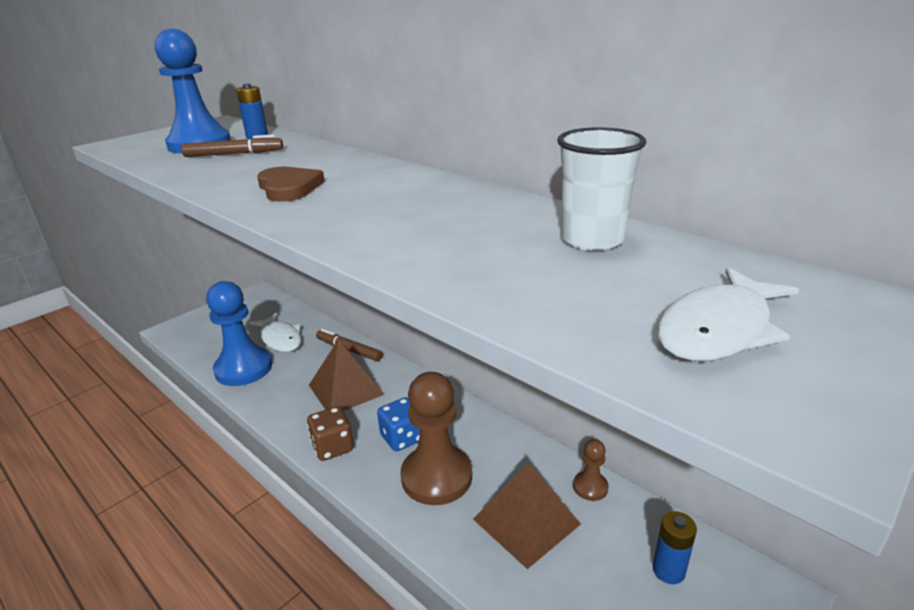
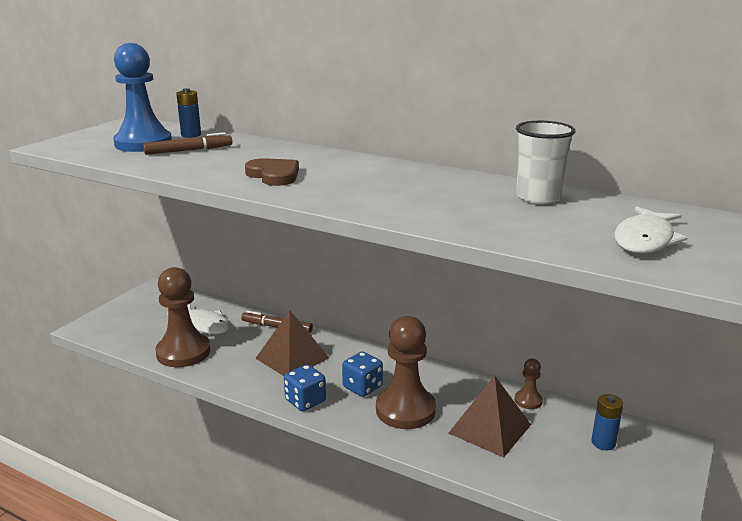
camera: 15 degrees left, 5 degrees down
blue pawn [206,281,272,386] -> brown pawn [156,267,211,367]
brown dice [307,406,354,461] -> blue dice [284,364,326,411]

